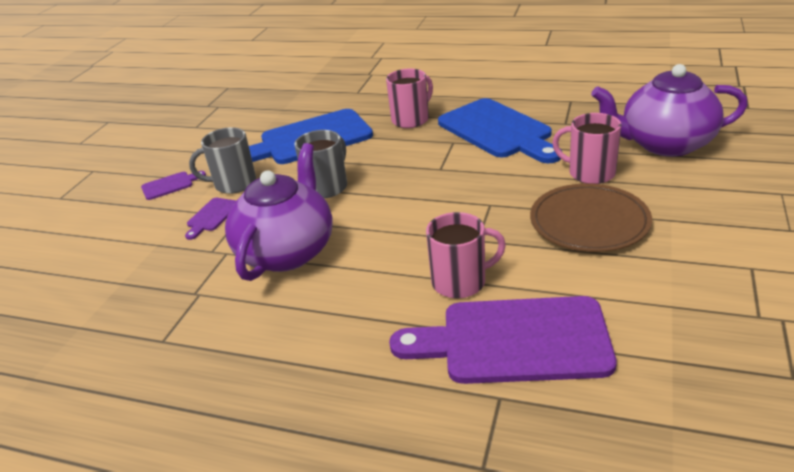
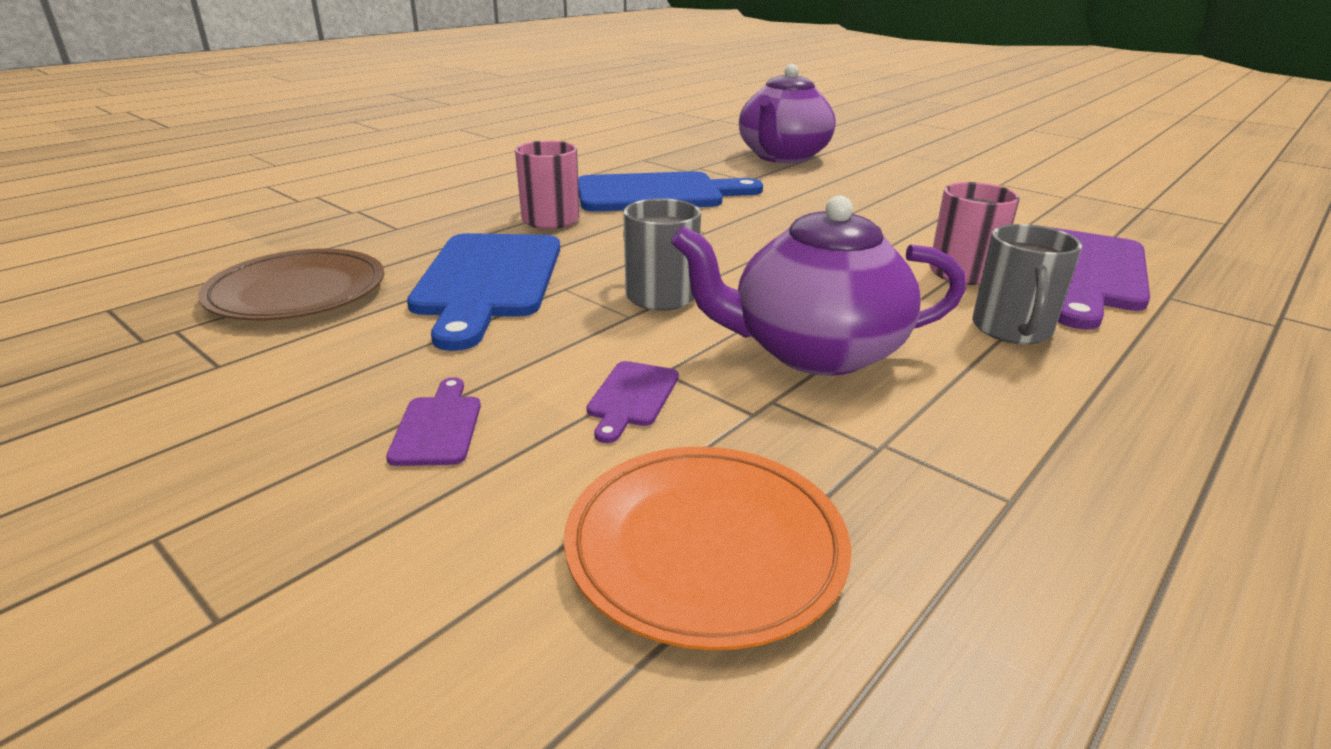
camera: 70 degrees left, 5 degrees down
purple cutting board [185,198,236,240] -> purple cutting board turned 60 degrees clockwise [587,361,679,443]
grey mug [189,127,256,194] -> grey mug moved to [972,224,1082,344]
purple teapot [225,143,333,281] -> purple teapot turned 45 degrees counterclockwise [671,196,966,376]
brown plate [530,184,652,252] -> brown plate moved to [198,249,384,321]
pink mug [552,113,621,184] -> none
none -> orange plate [564,447,851,650]

